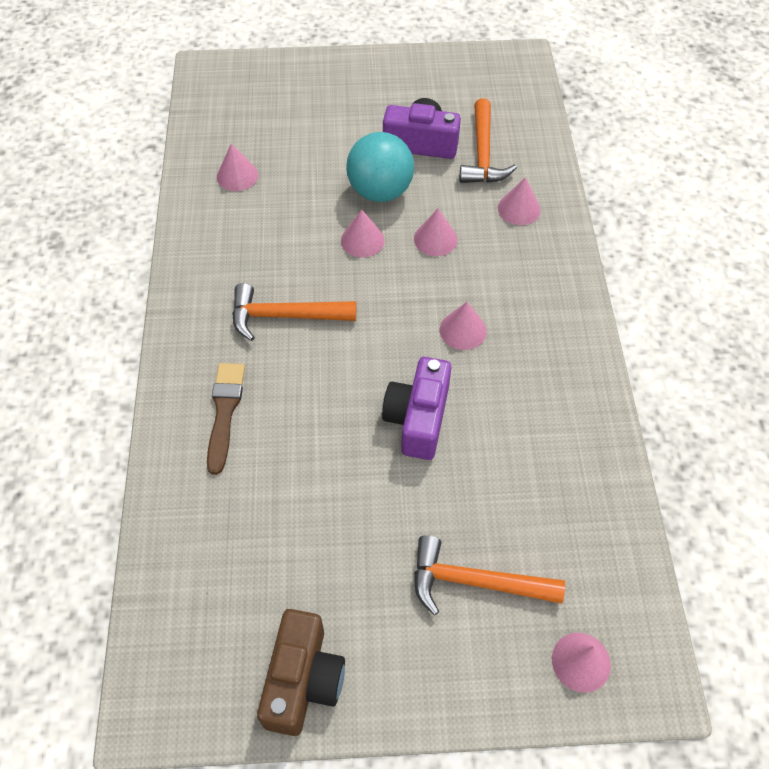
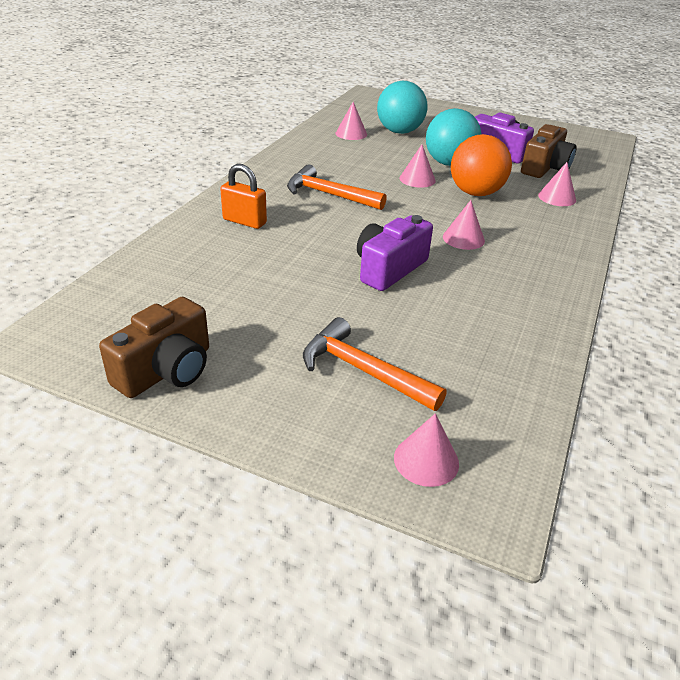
camera: 25 degrees right, 20 degrees down
brown brush [207,363,245,475] -> orange padlock [220,164,267,229]
pink cone [414,208,458,256] -> orange ball [451,134,512,196]
orange hammer [459,98,517,183] -> brown camera [521,124,577,178]
none -> turquoise ball [377,81,428,134]

